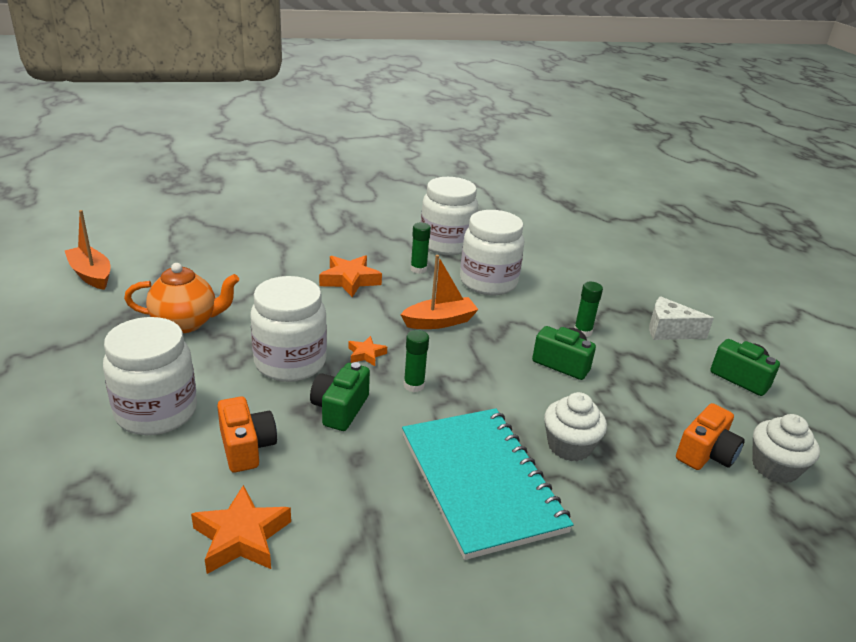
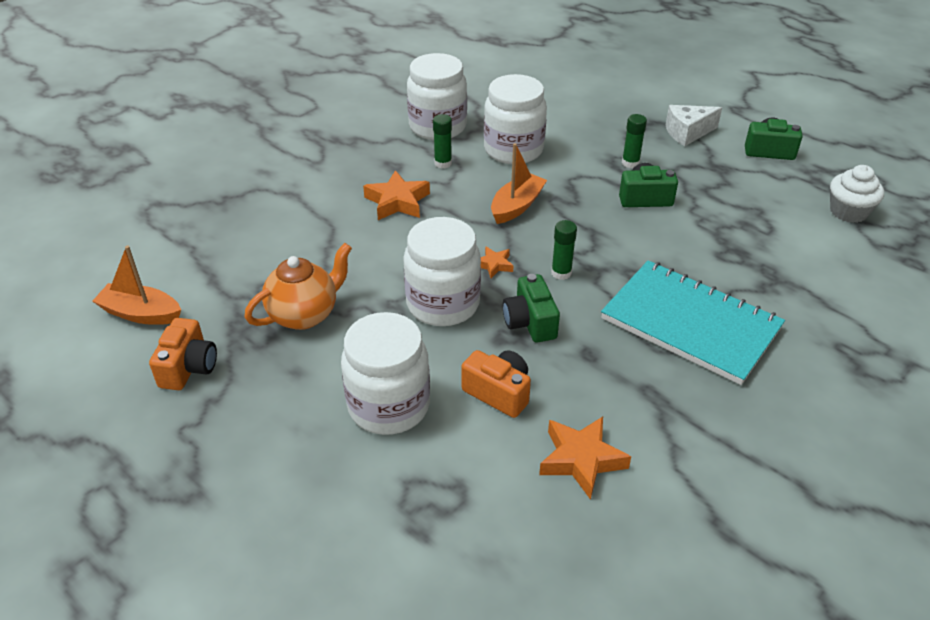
camera: 30 degrees left, 10 degrees up
white cupcake [544,392,607,461] -> none
orange camera [676,403,745,470] -> orange camera moved to [149,318,217,390]

